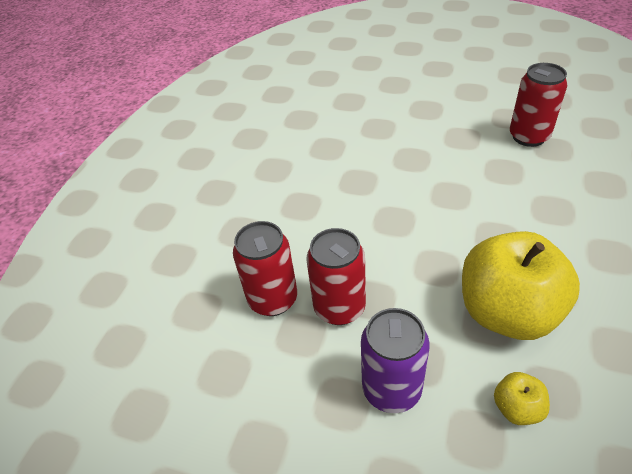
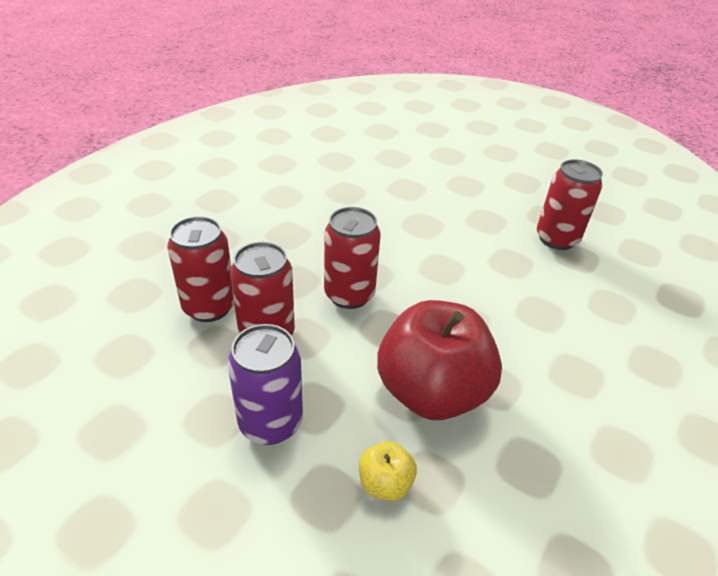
camera: 10 degrees right, 5 degrees down
yellow apple [462,231,580,340] -> red apple [377,300,502,420]
none -> red can [324,207,381,309]

